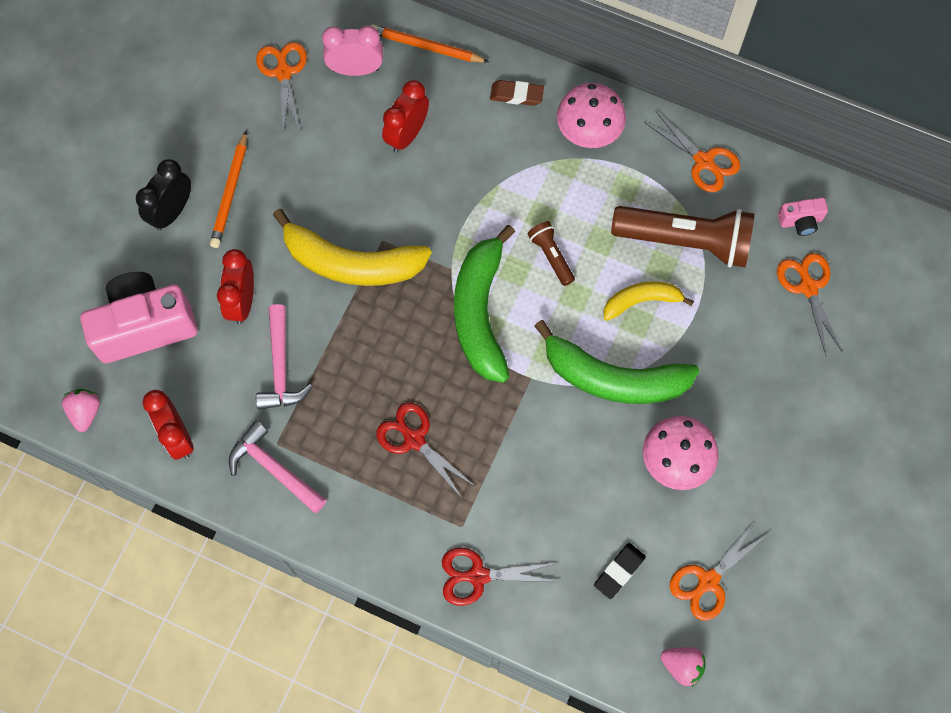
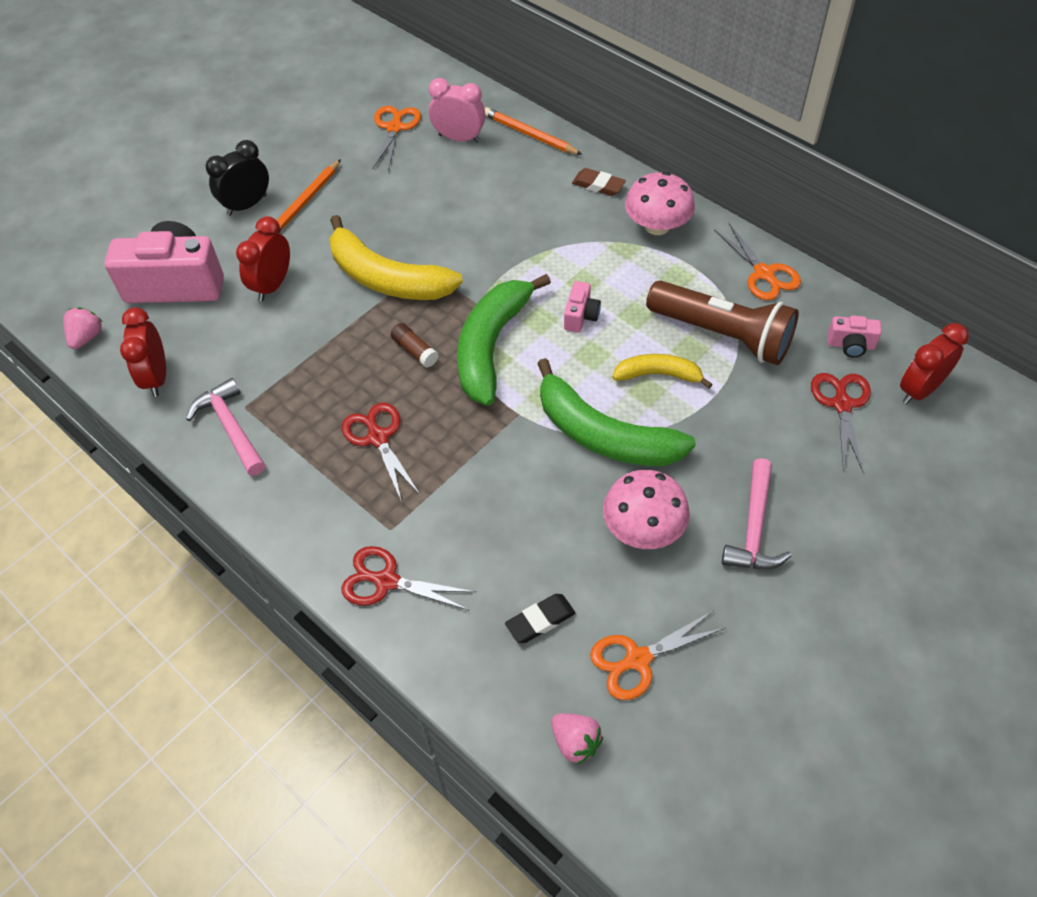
camera: 20 degrees right, 15 degrees down
pink hammer [256,304,313,410] -> pink hammer moved to [722,458,791,569]
red clock [382,80,429,153] -> red clock moved to [900,323,969,404]
brown flashlight [528,221,575,286] -> pink camera [564,281,601,333]
orange scissors [777,253,843,355] -> red scissors [811,373,871,473]
none -> brown glue stick [391,323,439,368]

